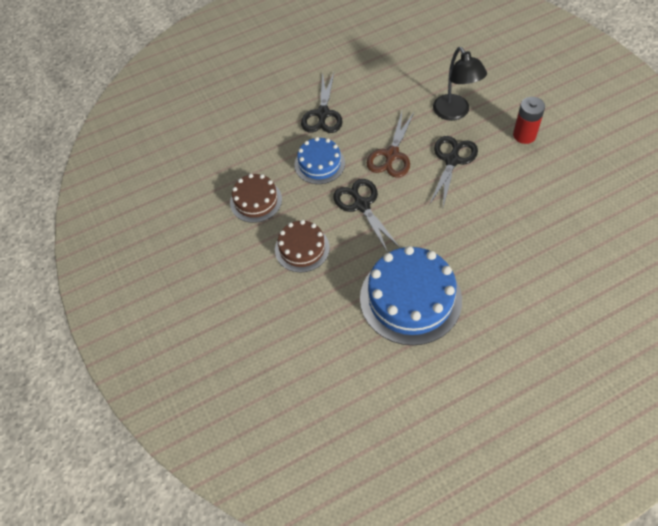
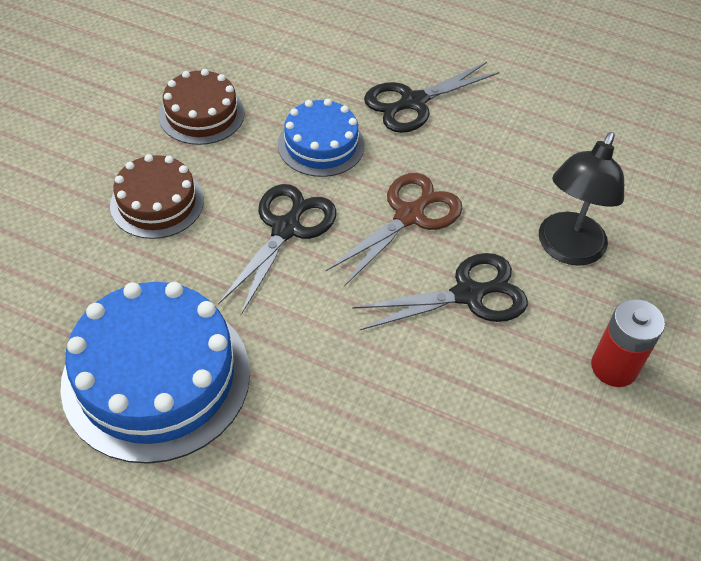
camera: 45 degrees right, 5 degrees down
brown scissors [366,112,414,178] -> brown scissors turned 150 degrees clockwise [326,173,463,286]

